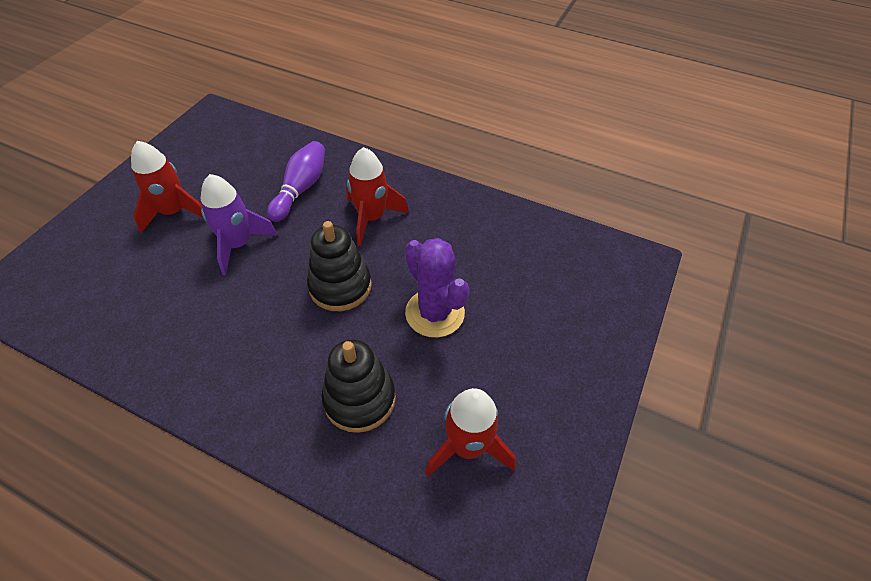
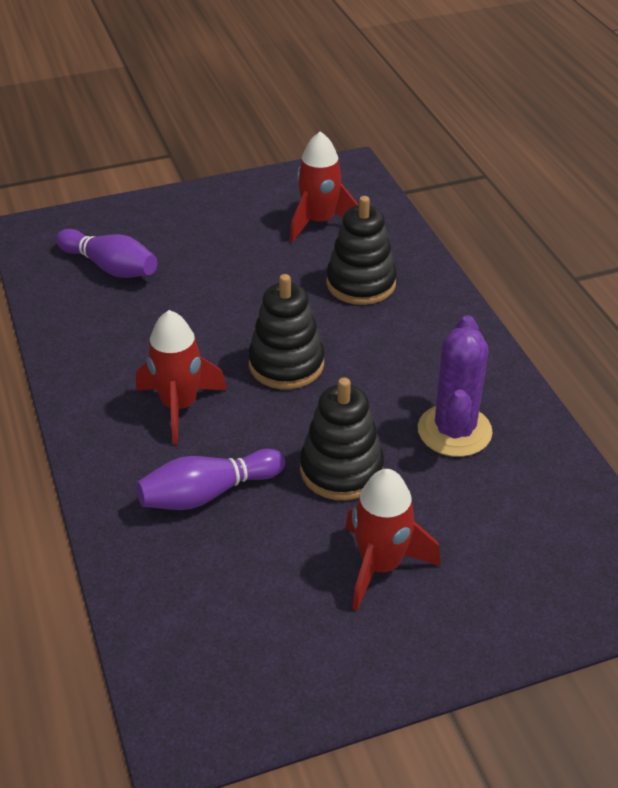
camera: 135 degrees left, 10 degrees down
purple rocket [201,174,278,275] -> black stacking toy [300,377,384,500]
purple cactus [405,238,469,338] -> purple cactus moved to [418,315,493,457]
none -> purple bowling pin [56,229,157,278]

